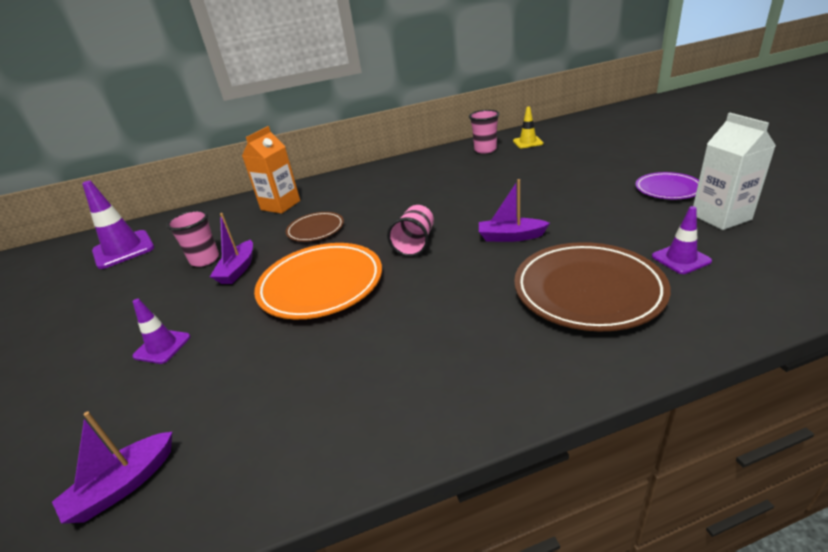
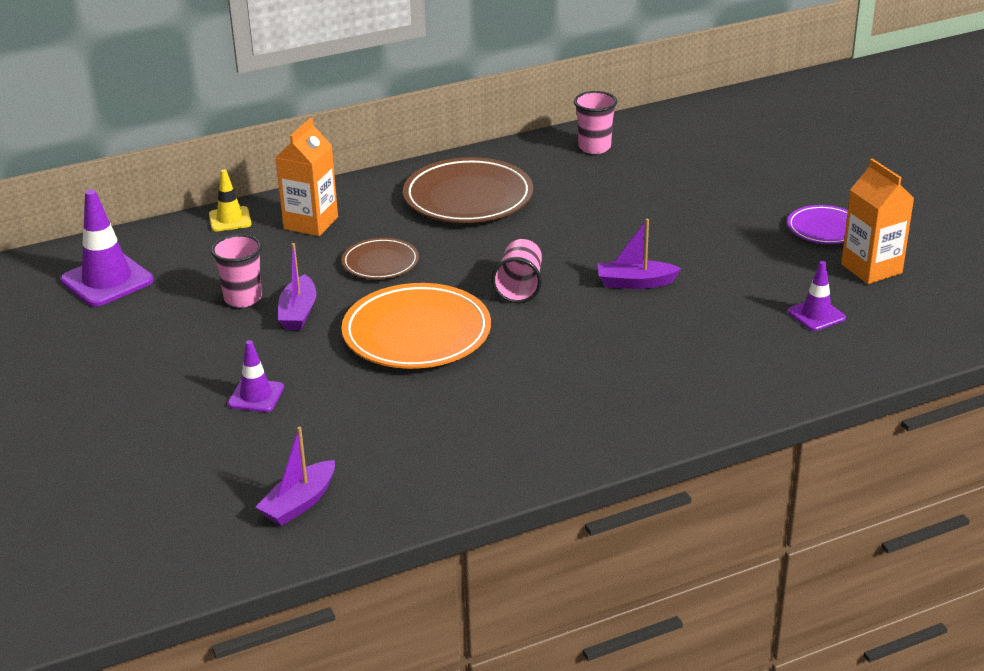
camera: 10 degrees left, 0 degrees up
yellow traffic cone [513,107,544,148] -> yellow traffic cone moved to [209,169,251,232]
brown plate [514,242,671,332] -> brown plate moved to [403,157,533,223]
white carton [693,113,776,230] -> orange carton [841,158,914,284]

